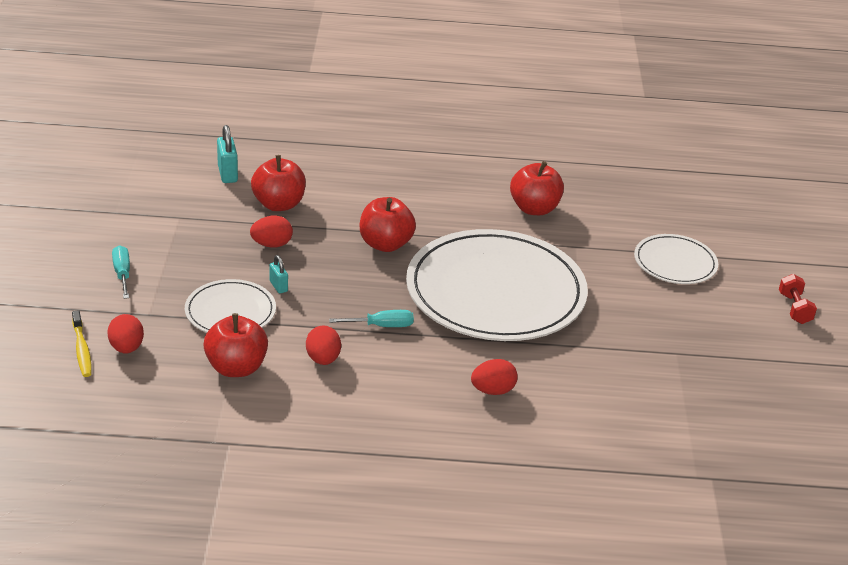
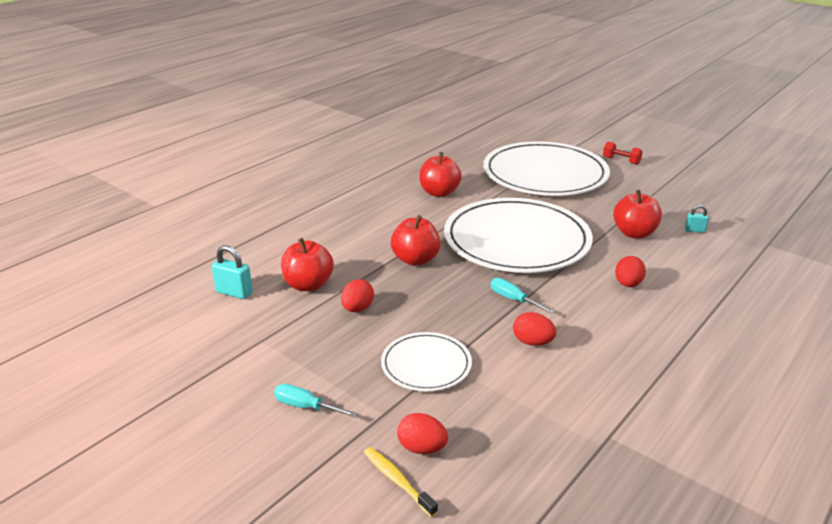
camera: 50 degrees left, 5 degrees down
yellow toothbrush [72,310,91,377] -> yellow toothbrush turned 150 degrees counterclockwise [364,447,438,517]
red apple [203,313,268,377] -> red apple moved to [613,190,662,238]
turquoise padlock [270,255,288,293] -> turquoise padlock moved to [685,205,709,233]
turquoise screwdriver [329,310,414,327] -> turquoise screwdriver turned 75 degrees counterclockwise [491,278,554,314]
white plate [634,234,718,284] -> white plate [483,141,610,196], size x2.07

